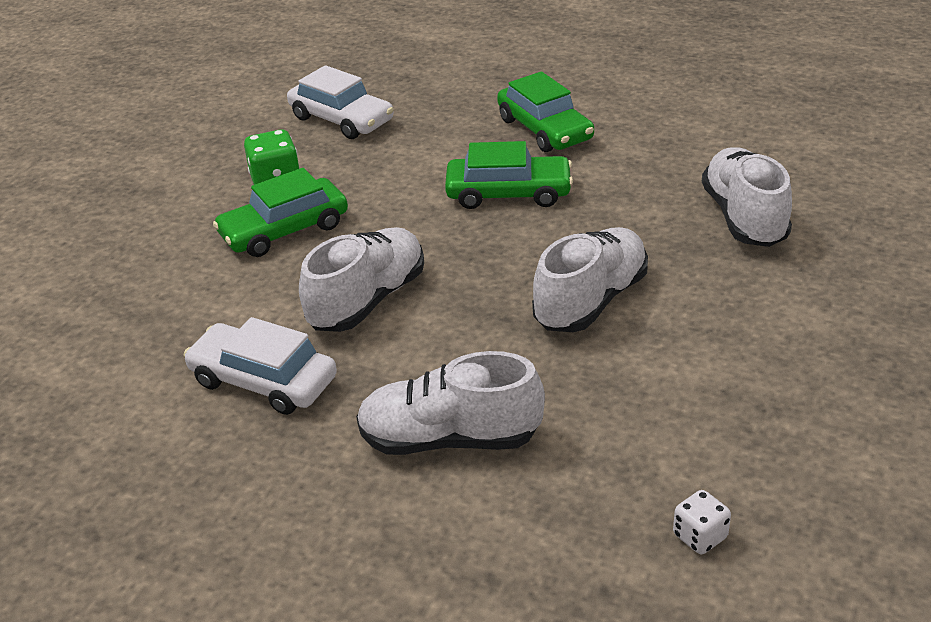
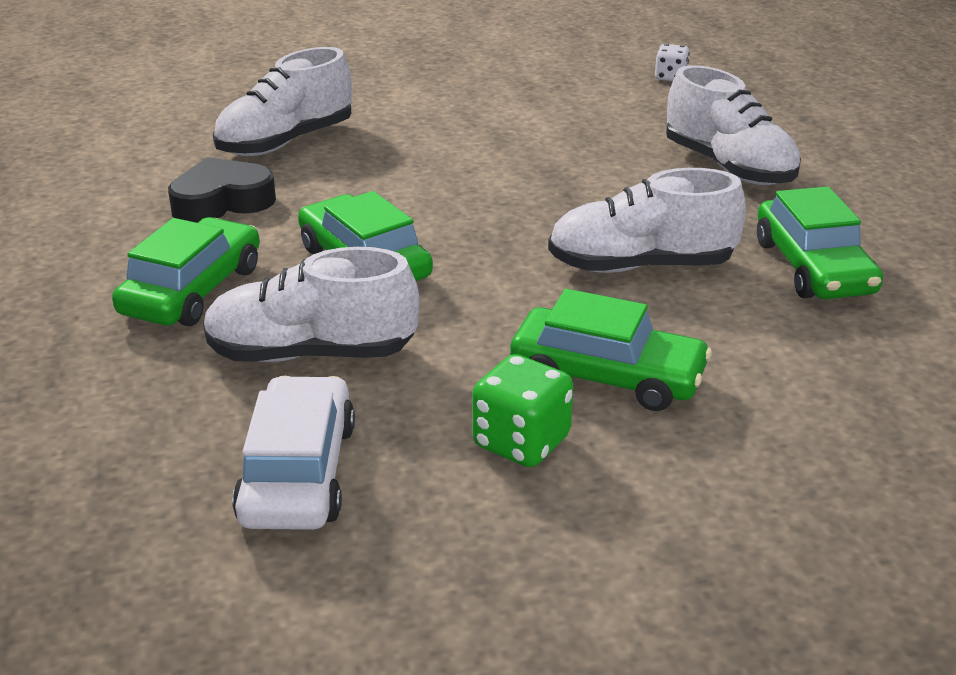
camera: 130 degrees left, 5 degrees down
white car [184,317,337,415] -> green car [757,186,883,299]
white shoe [532,227,648,332] -> white shoe moved to [203,247,419,362]
none -> black heart [168,157,276,223]

